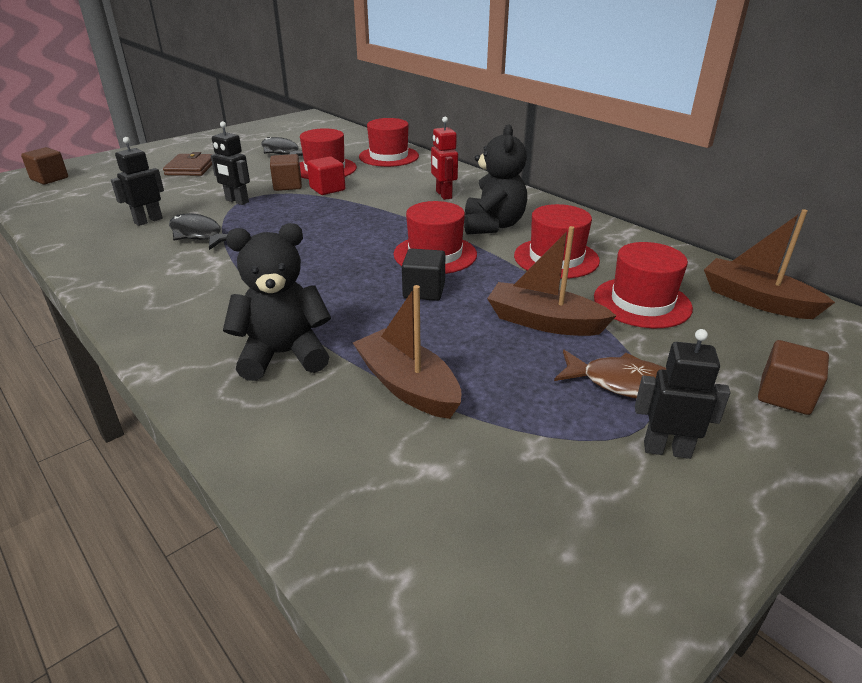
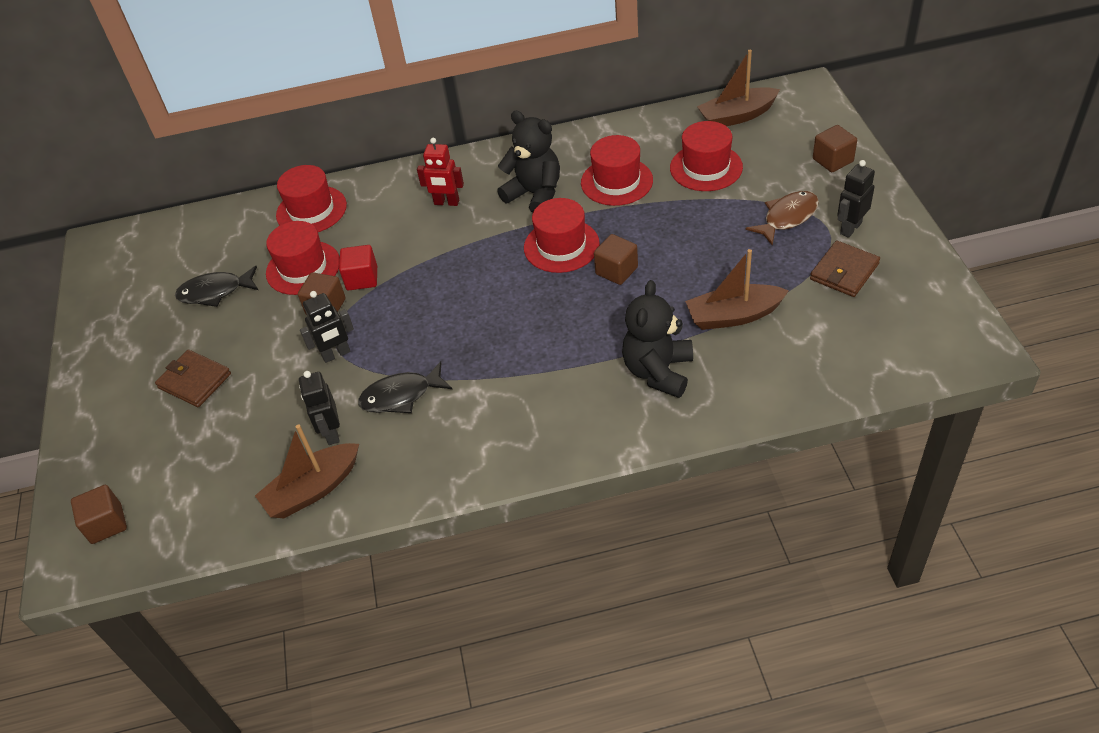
camera: 55 degrees left, 15 degrees up
black cube [402,248,445,301] -> brown cube [594,234,638,285]
brown boat [487,226,617,336] -> brown boat moved to [255,424,359,519]
none -> brown wallet [810,240,880,297]

